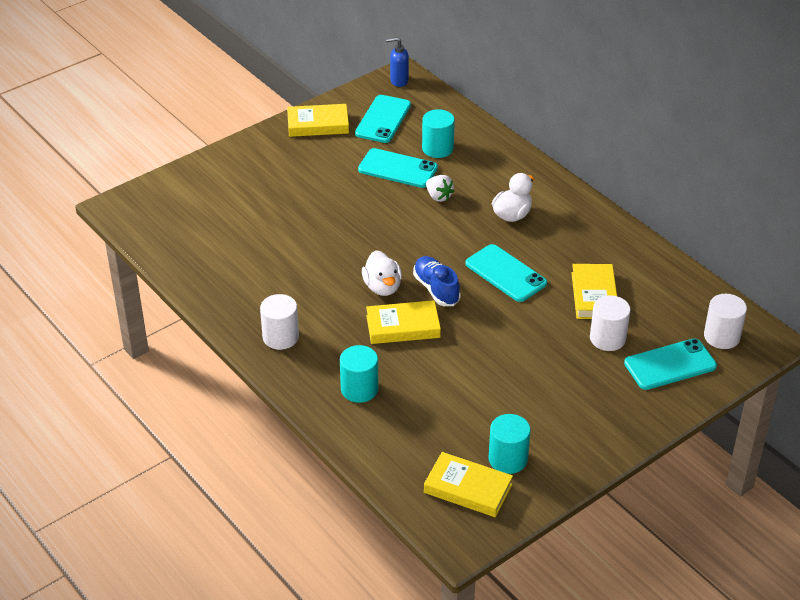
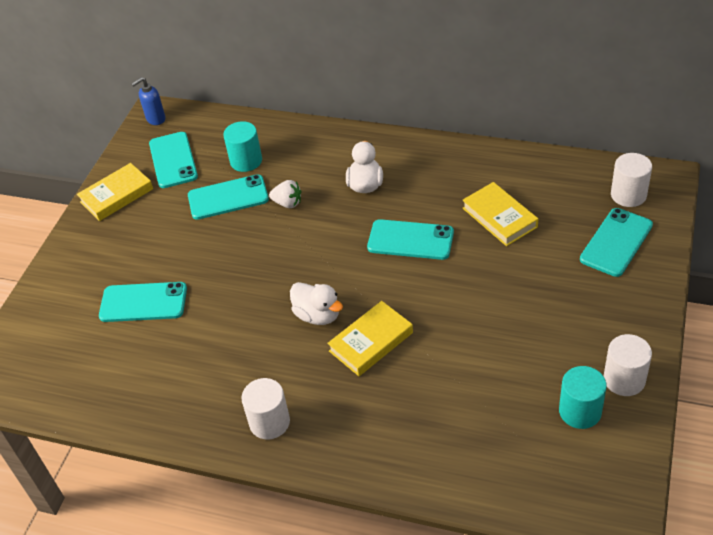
camera: 30 degrees left, 5 degrees up
turquoise cylinder [340,345,379,403] -> none
blue shoe [413,256,461,306] -> none
yellow book [424,452,513,517] -> none
white cylinder [590,295,630,351] -> white cylinder moved to [604,334,652,396]
none -> turquoise phone [99,282,187,322]

